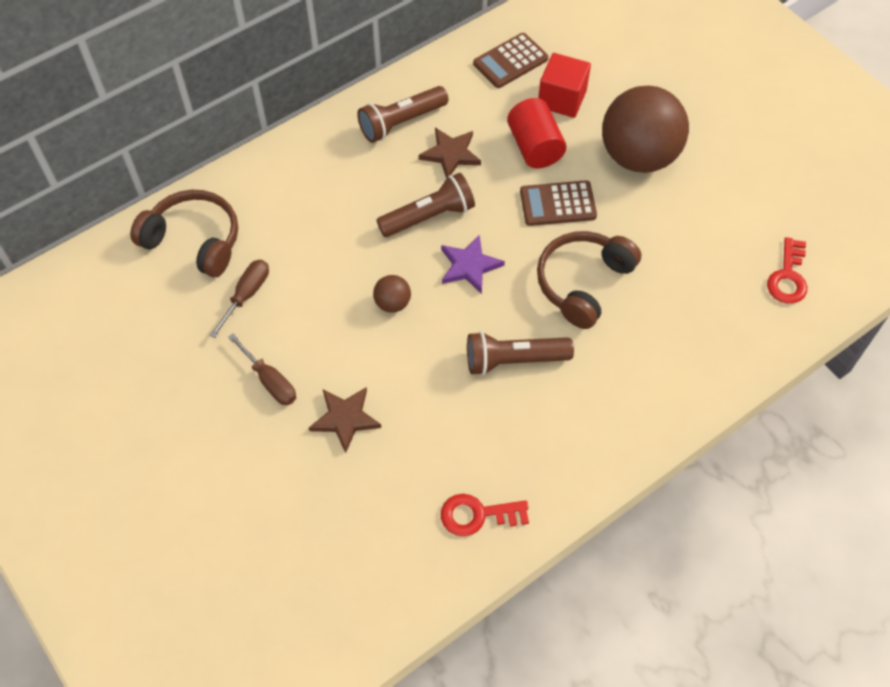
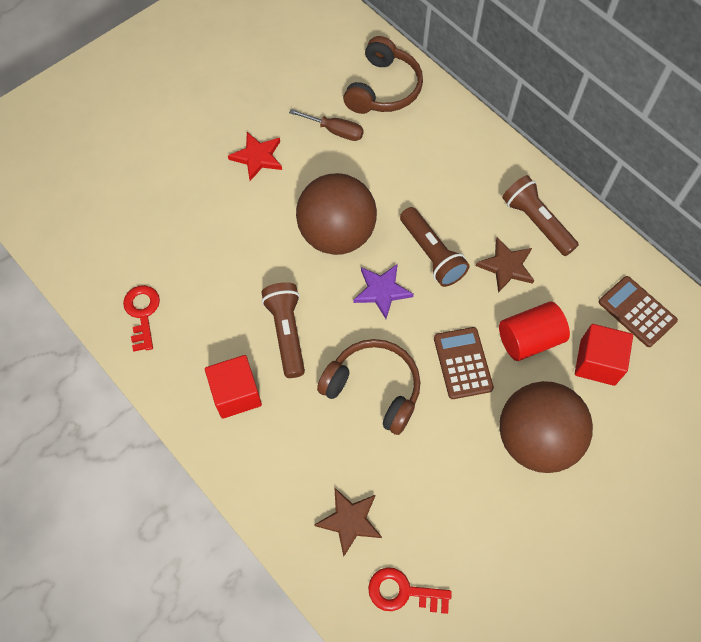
camera: 85 degrees right, 5 degrees up
brown screwdriver [228,334,296,405] -> red star [228,132,282,181]
brown star [309,387,381,453] -> brown star moved to [314,487,382,557]
brown ball [373,275,411,313] -> brown ball [296,173,377,255], size x2.41
none -> red cube [205,355,262,419]

